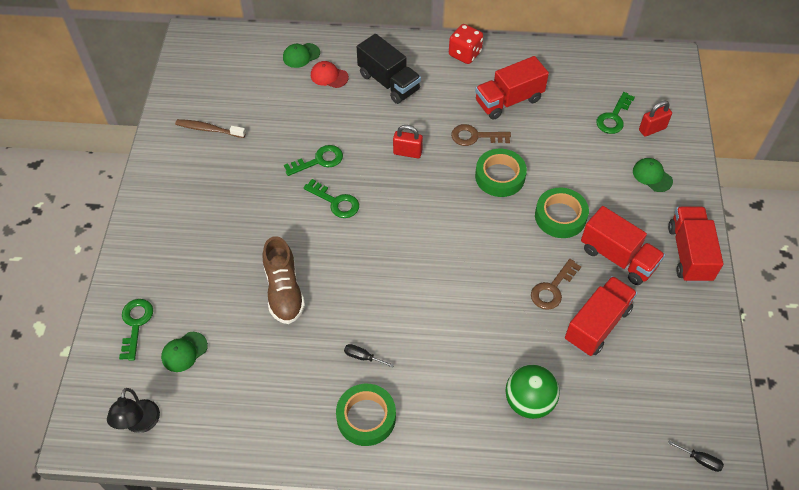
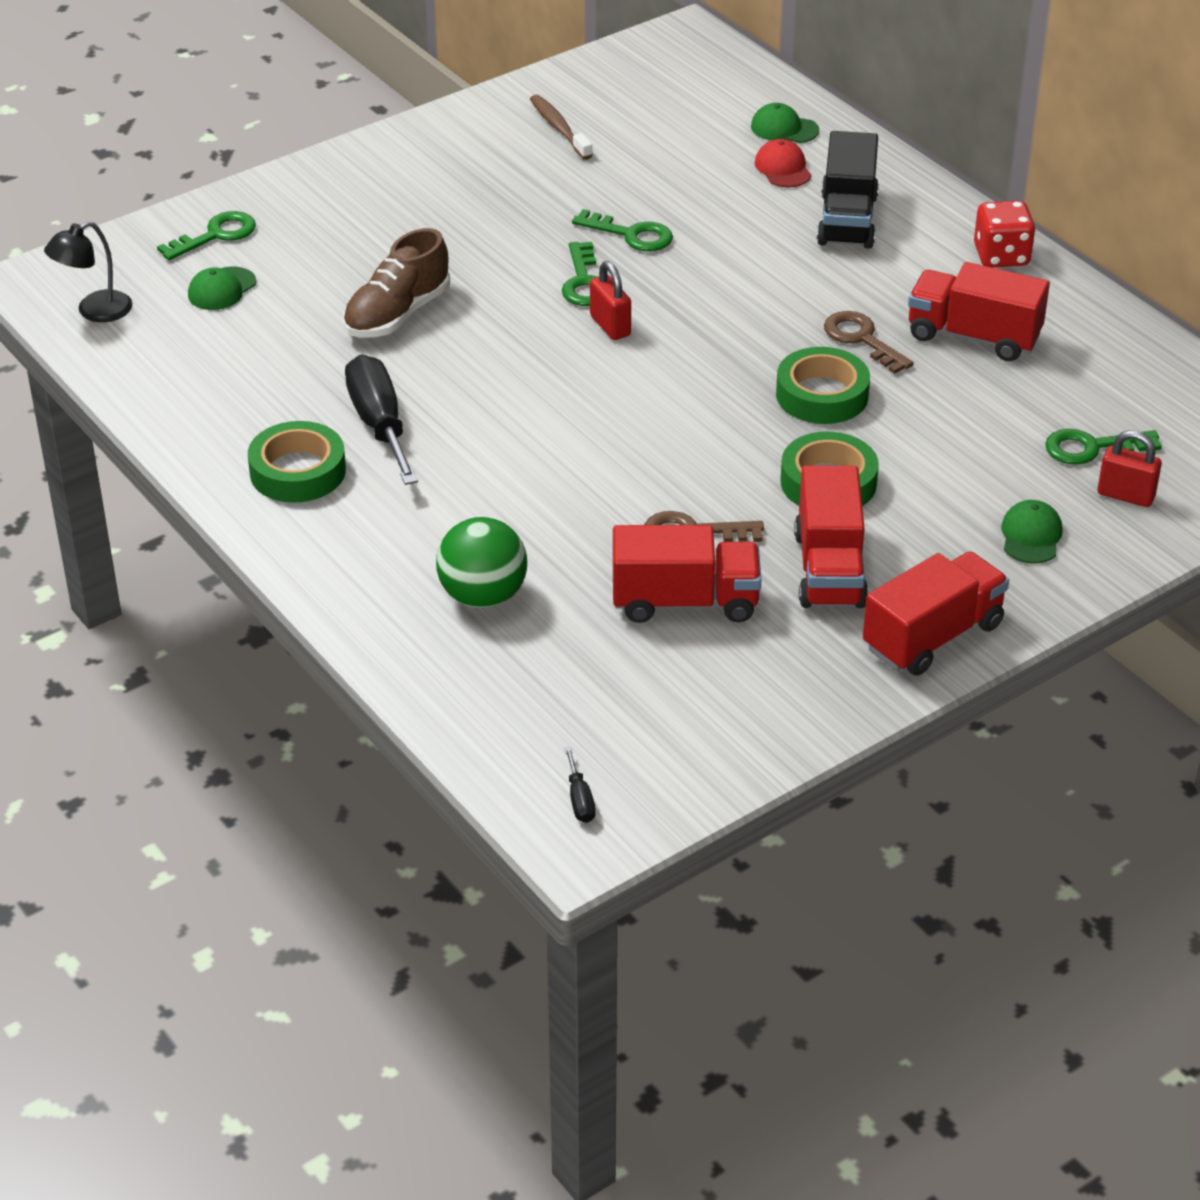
camera: 50 degrees right, 15 degrees down
green cap [161,332,208,372] -> green cap turned 60 degrees counterclockwise [188,267,256,310]
black screwdriver [344,344,394,367] -> black screwdriver [345,355,418,485], size x2.30
red padlock [393,125,423,158] -> red padlock moved to [590,261,631,340]

